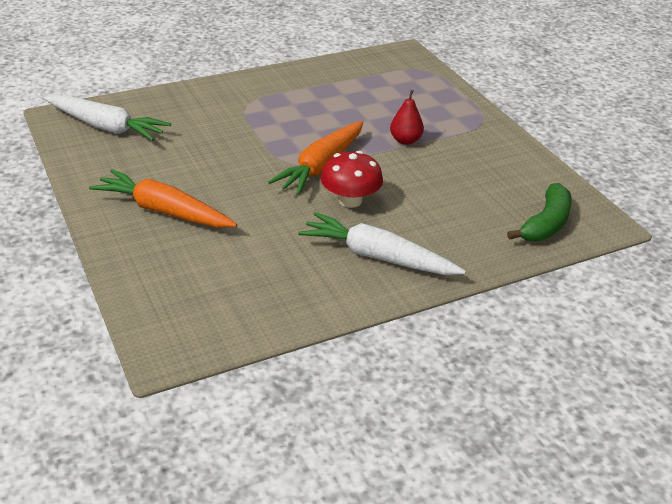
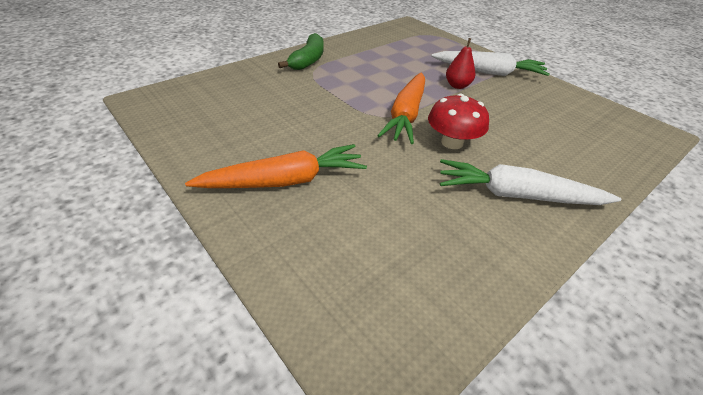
camera: 15 degrees left, 5 degrees up
white carrot [44,95,171,141] -> white carrot moved to [431,51,549,76]
orange carrot [89,169,237,228] -> orange carrot turned 150 degrees clockwise [185,144,367,188]
green banana [507,183,572,241] -> green banana moved to [278,33,324,70]

